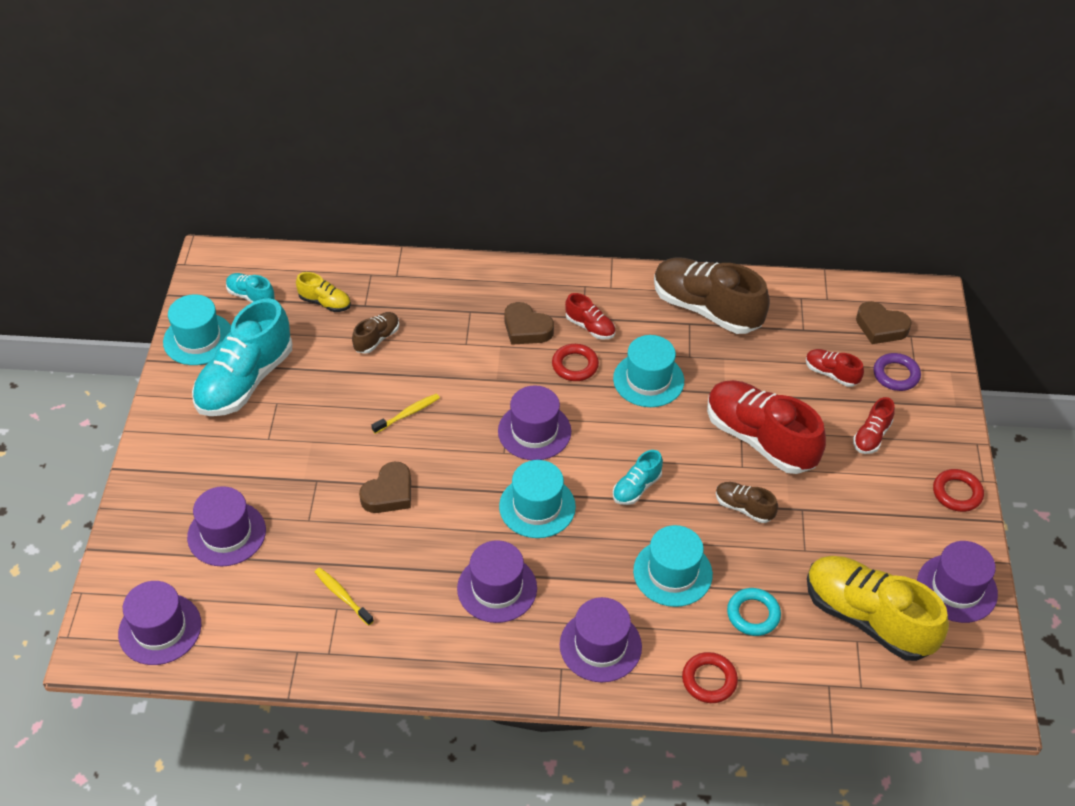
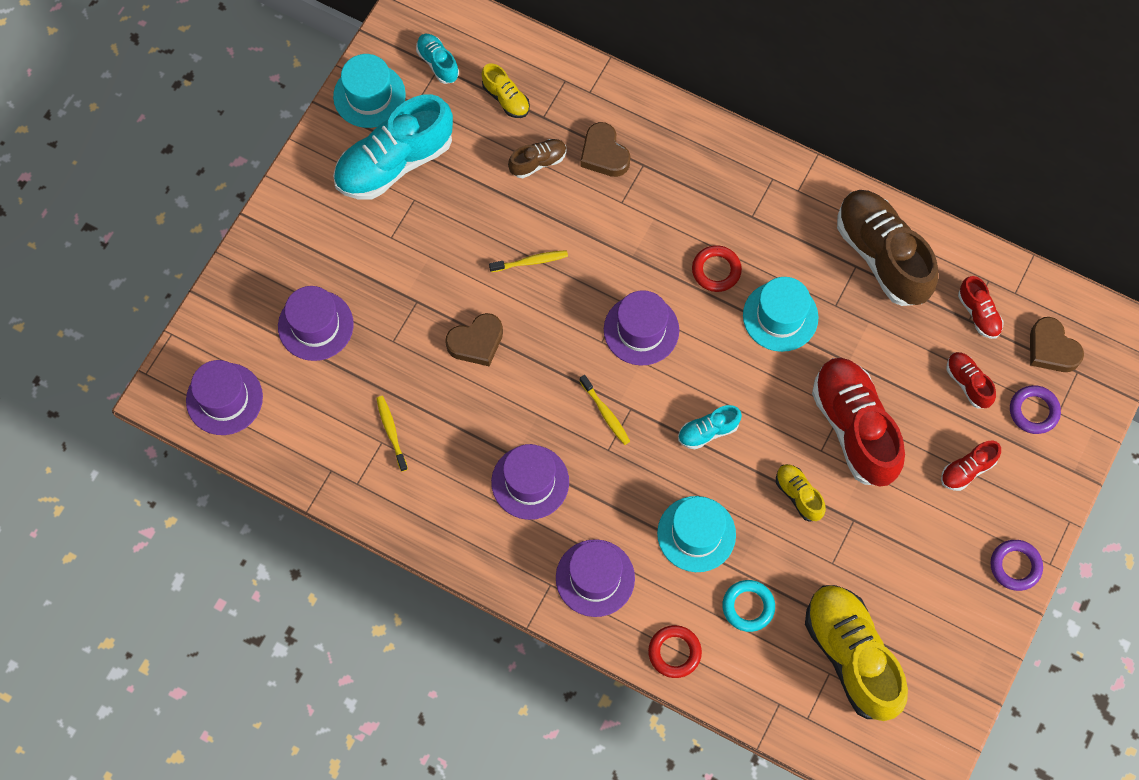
camera: 25 degrees right, 20 degrees up
turquoise hat [499,460,576,538] -> yellow toothbrush [580,375,630,445]
brown heart [505,302,554,345] -> brown heart moved to [580,122,630,177]
red shoe [565,293,615,339] -> red shoe moved to [958,276,1004,339]
brown shoe [716,482,778,523] -> yellow shoe [776,464,826,522]
purple hat [917,541,998,623] -> none
red ring [933,469,984,512] -> purple ring [990,540,1043,591]

